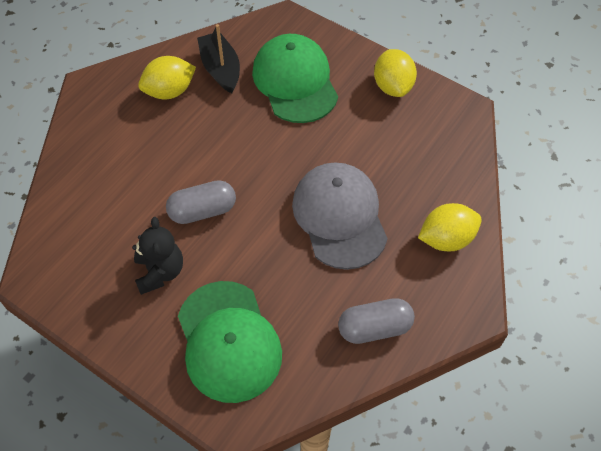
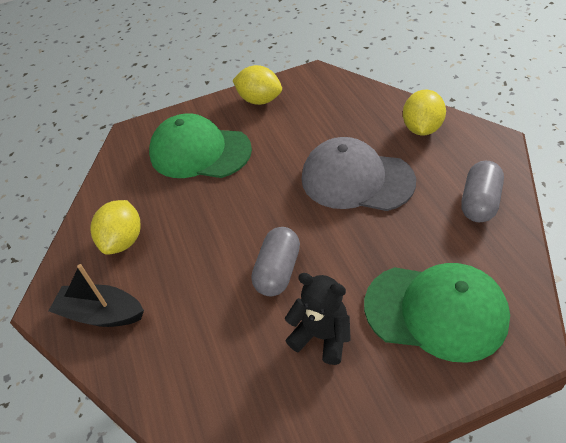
camera: 50 degrees left, 10 degrees down
black boat [197,24,240,93] -> black boat moved to [49,264,144,327]

